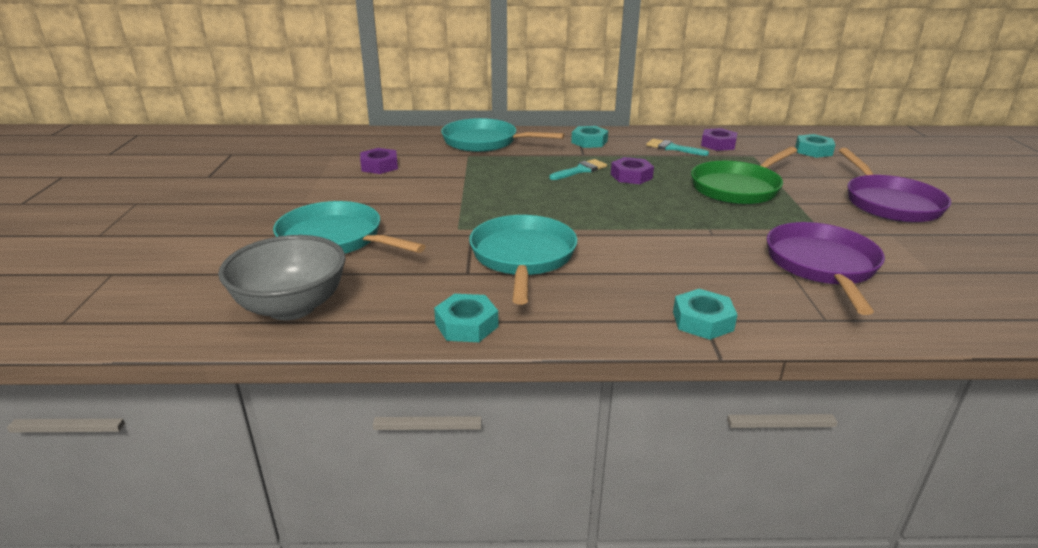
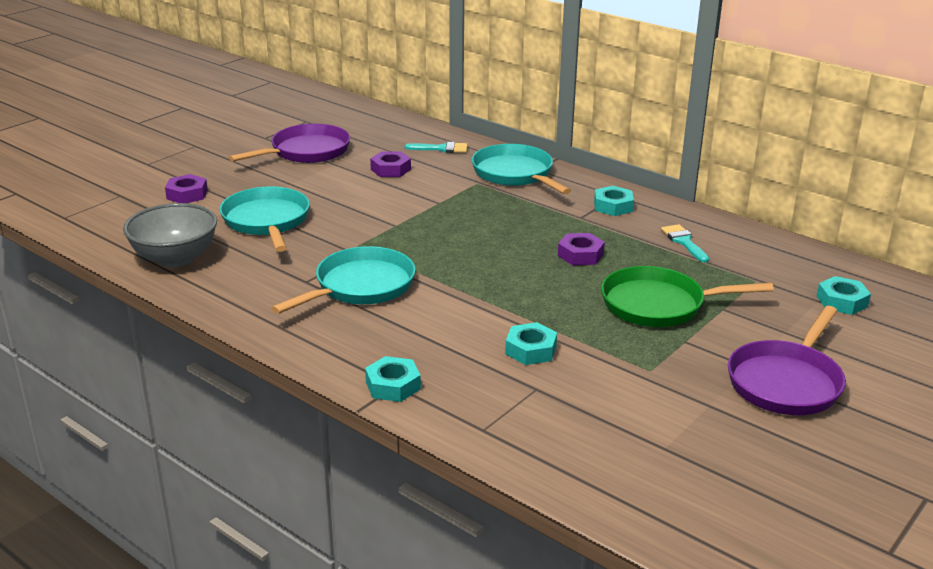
camera: 40 degrees right, 0 degrees up
turquoise nut [434,294,498,342] -> turquoise nut moved to [505,322,557,365]
turquoise brush [550,159,607,180] -> turquoise brush moved to [405,142,468,153]
purple nut [701,128,737,151] -> purple nut moved to [165,174,208,203]
purple pan [767,222,885,315] -> purple pan moved to [229,124,350,163]

